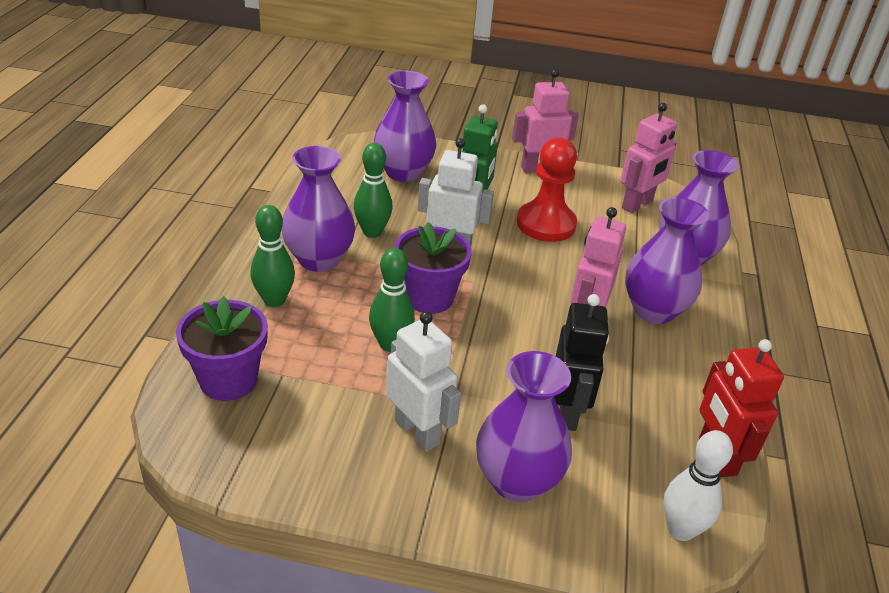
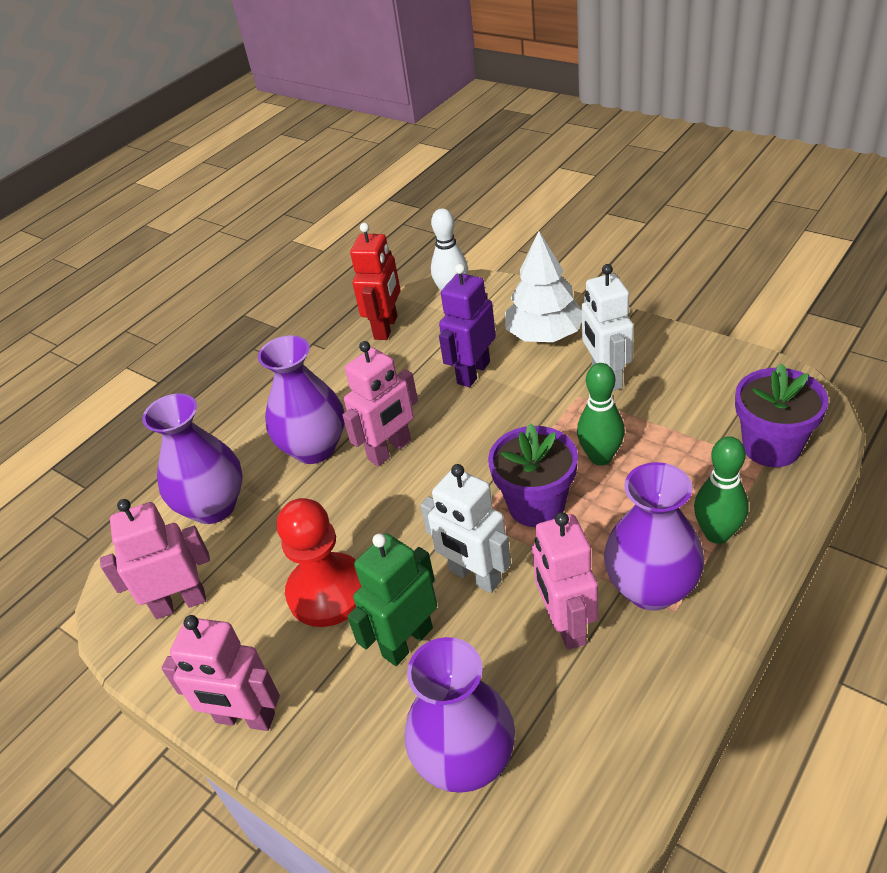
camera: 145 degrees left, 5 degrees up
green bowling pin [354,143,393,238] -> pink robot [532,512,598,650]
purple vase [476,351,572,502] -> white tree [505,231,582,342]
black robot [554,294,609,431] -> purple robot [439,264,496,387]

